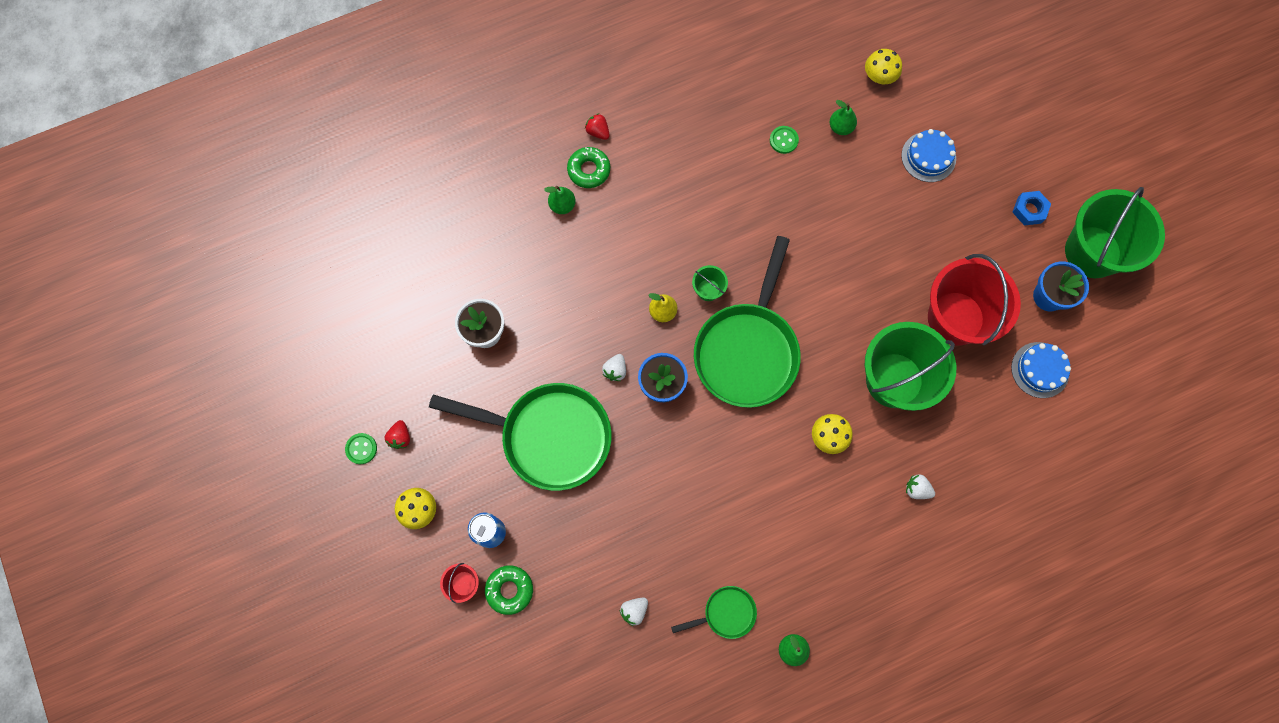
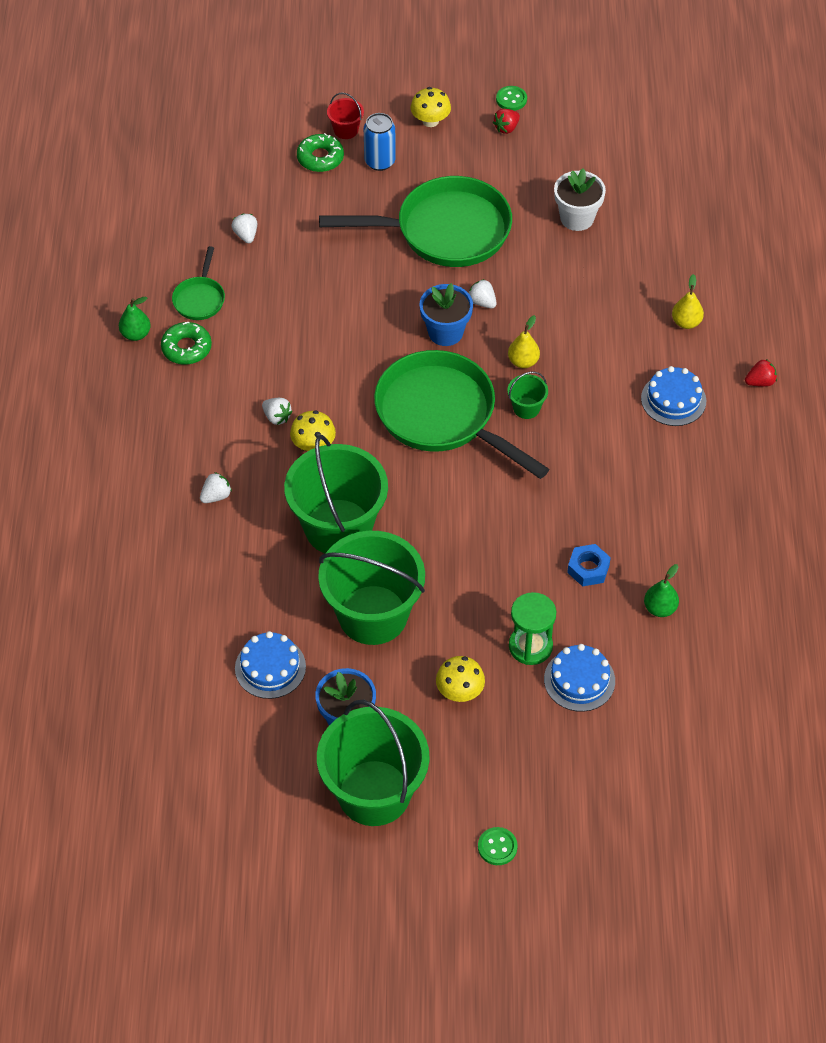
camera: 115 degrees right, 20 degrees down
red strawberry [385,420,410,449] -> red strawberry turned 75 degrees counterclockwise [493,109,520,134]
green pan [429,383,612,491] -> green pan turned 135 degrees counterclockwise [319,176,512,267]
green pear [544,186,576,214] -> yellow pear [672,274,704,329]
green donut [567,147,610,188] -> green donut moved to [161,322,212,365]
green button [770,126,799,154] -> green button moved to [478,827,518,865]
yellow mushroom [865,49,902,84] -> yellow mushroom moved to [436,656,485,702]
red bucket [928,254,1021,346] -> green bucket [318,531,425,645]
blue nut [1012,191,1051,225] -> blue nut moved to [567,544,611,586]
none -> white strawberry [262,398,292,425]
none -> green hourglass [509,592,556,665]
none -> blue cake [641,366,706,426]

